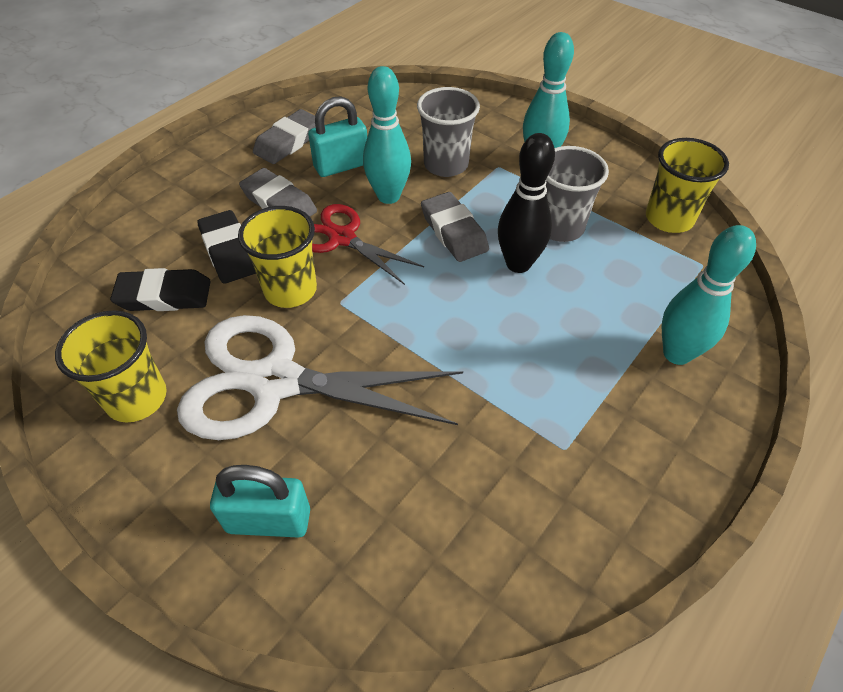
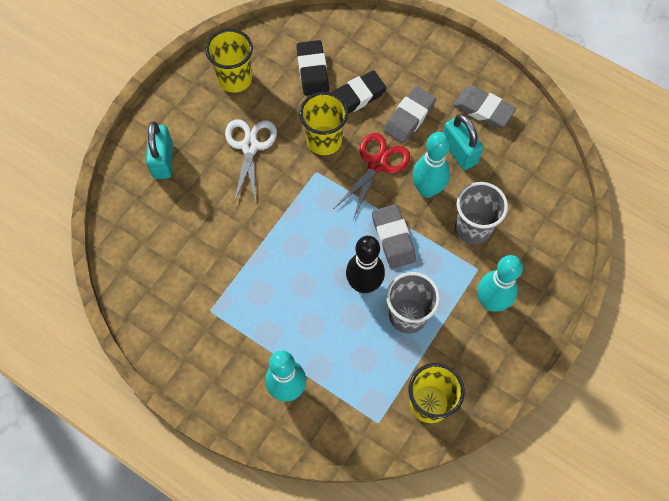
camera: 85 degrees right, 15 degrees up
white scissors [177,315,463,440] -> white scissors [225,119,277,203], size x0.58
grey eraser [421,192,489,262] -> grey eraser turned 75 degrees counterclockwise [372,204,416,269]

